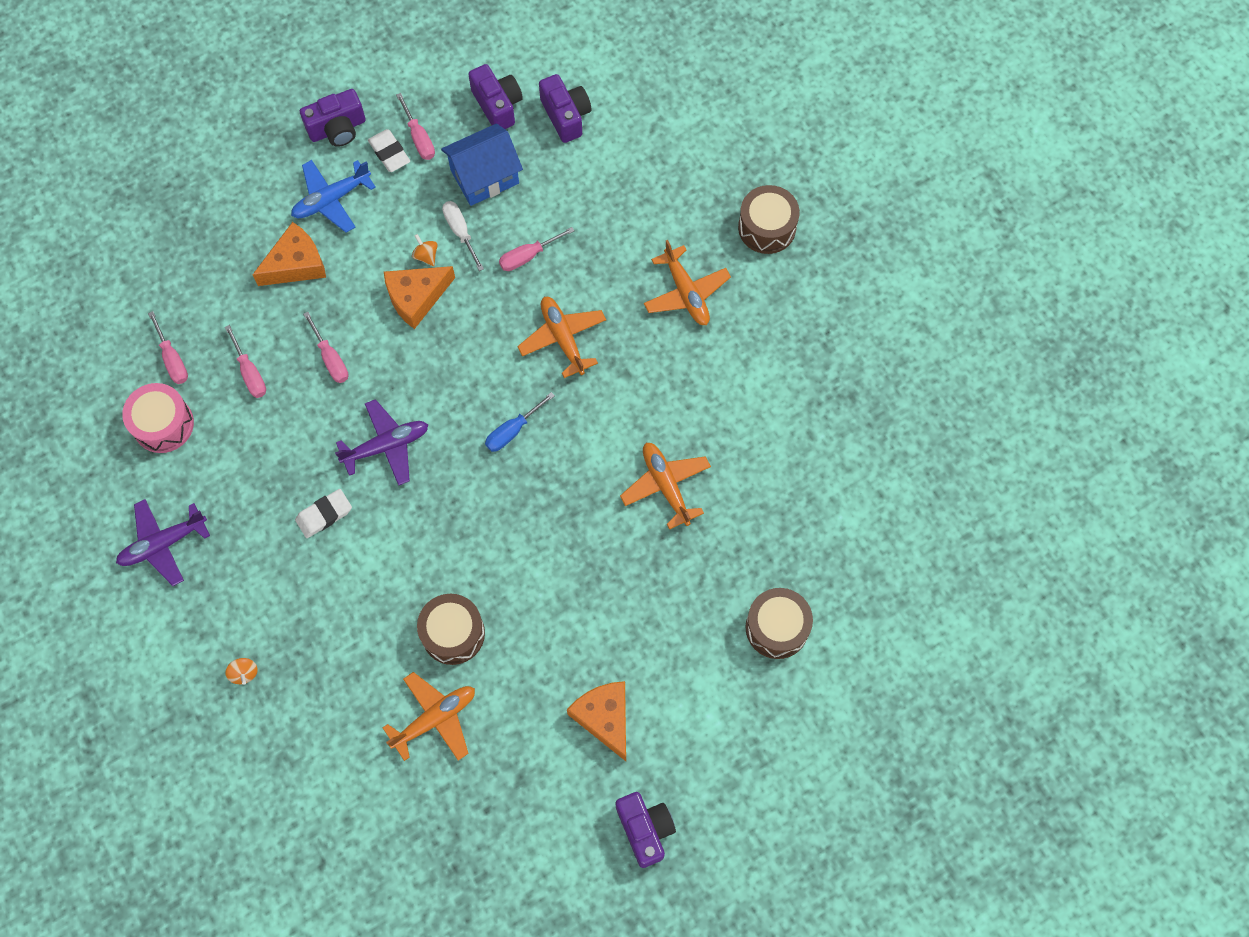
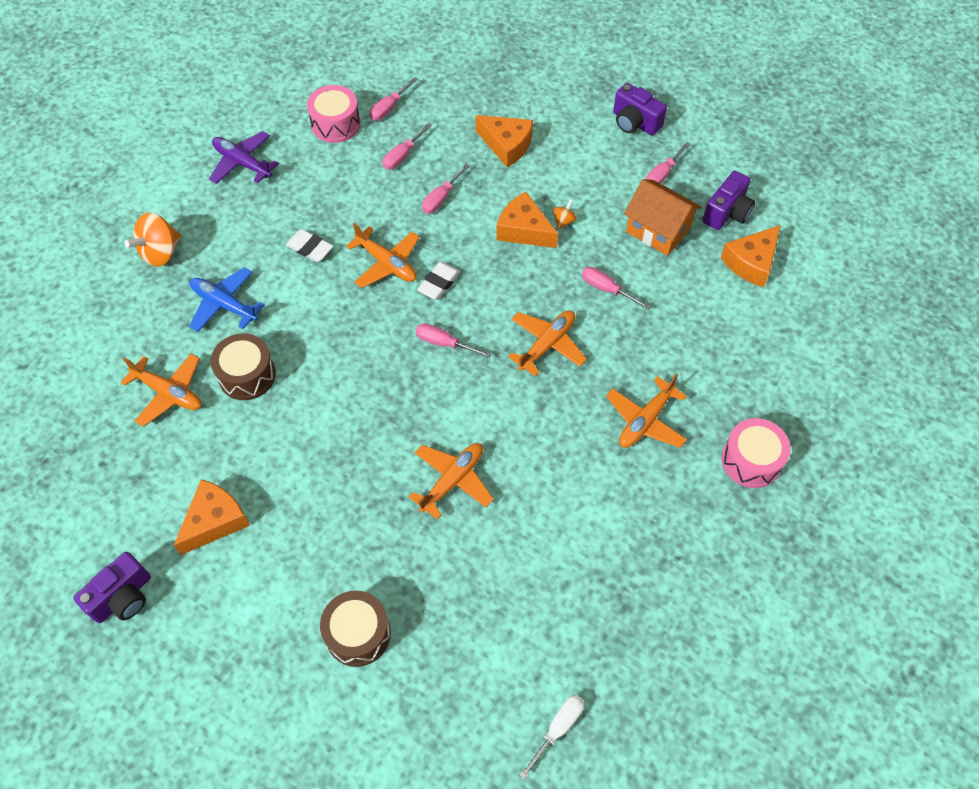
camera: 65 degrees right, 10 degrees down
orange spinning top [225,658,258,685] -> orange spinning top [124,213,181,267], size x2.04
blue plane [291,160,376,233] -> blue plane moved to [189,267,265,332]
purple plane [335,399,428,486] -> orange plane [346,223,420,288]
white eraser [368,129,410,172] -> white eraser moved to [417,262,461,300]
blue house [441,124,523,206] -> orange house [624,179,701,256]
white screwdriver [442,201,484,271] -> white screwdriver moved to [519,695,584,779]
blue screwdriver [485,392,555,452] -> pink screwdriver [416,323,491,358]
purple camera [539,74,591,143] -> orange cheese [721,225,781,287]
brown drum [738,185,800,254] -> pink drum [721,418,791,488]

